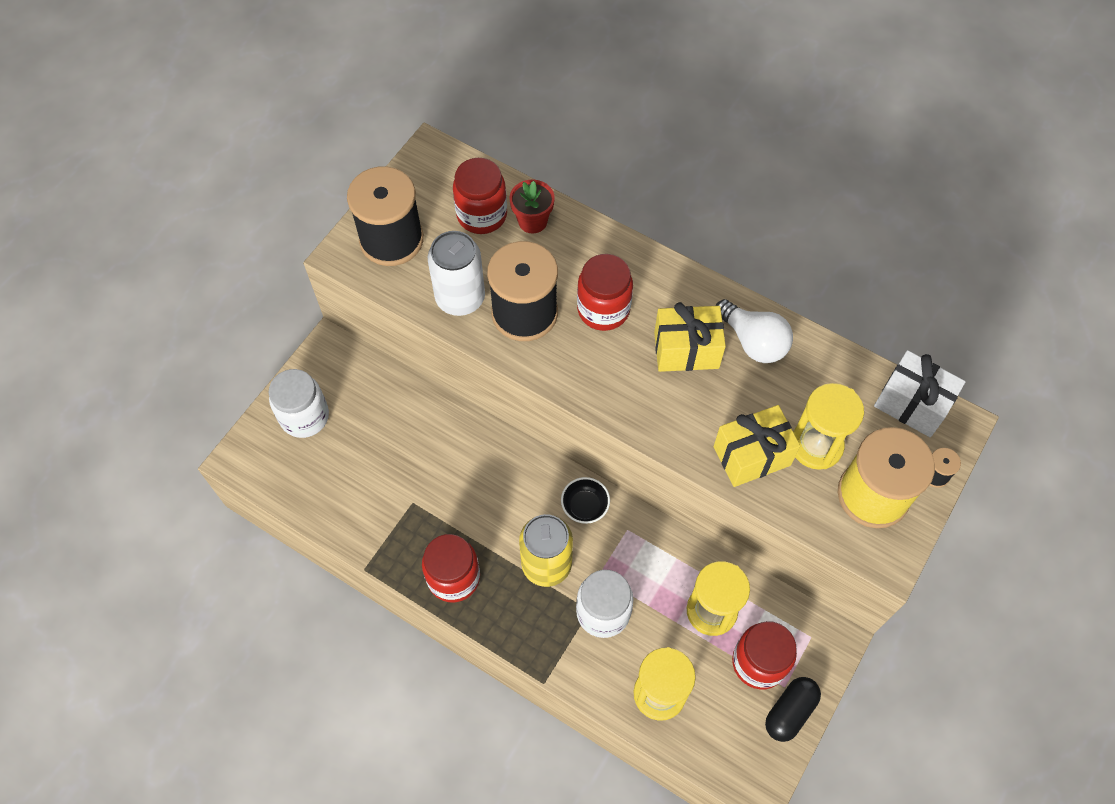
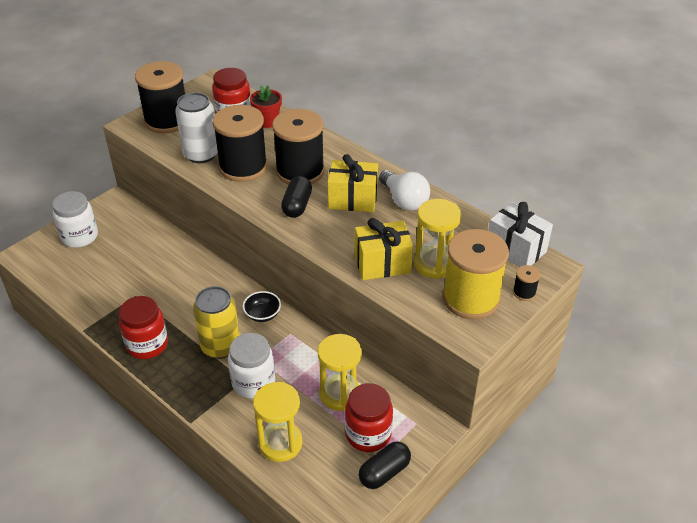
camera: 10 degrees right, 20 degrees down
red jar [577,254,633,331] -> black spool [272,109,325,185]
none -> black capsule [281,176,312,218]

